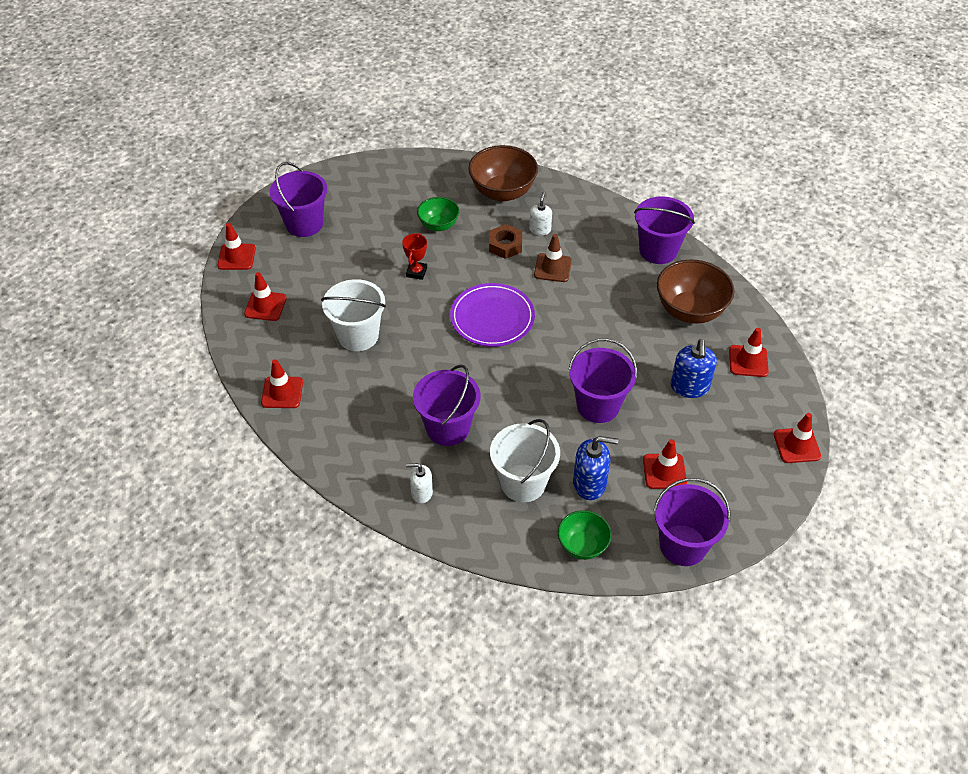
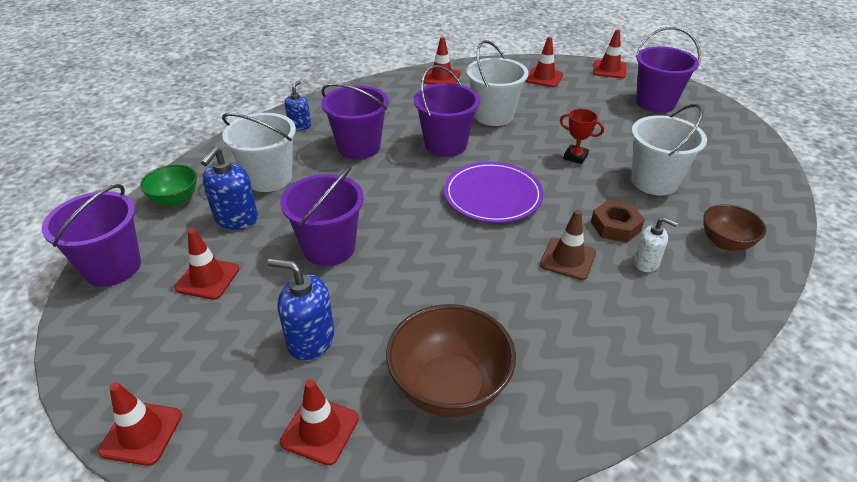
camera: 105 degrees right, 10 degrees down
white soap dispenser [406,463,433,503] -> blue soap dispenser [284,81,311,130]
green bowl [417,197,459,231] -> white bucket [631,104,707,195]
brown bowl [468,145,538,201] -> brown bowl [703,204,766,251], size x0.59
purple bucket [634,197,695,264] -> purple bucket moved to [414,65,480,157]

